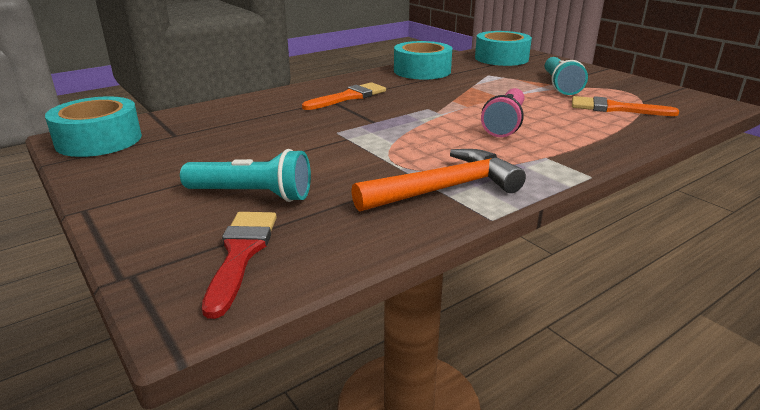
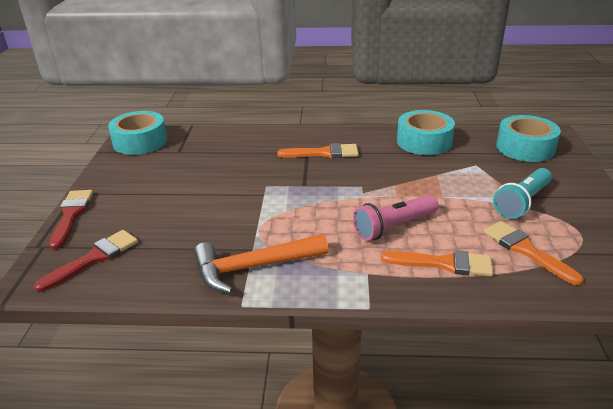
camera: 40 degrees right, 5 degrees up
turquoise flashlight [180,149,311,202] -> none
orange hammer [351,149,526,212] -> orange hammer turned 150 degrees clockwise [194,234,328,294]
none -> red brush [49,190,93,249]
none -> orange brush [381,250,493,276]

